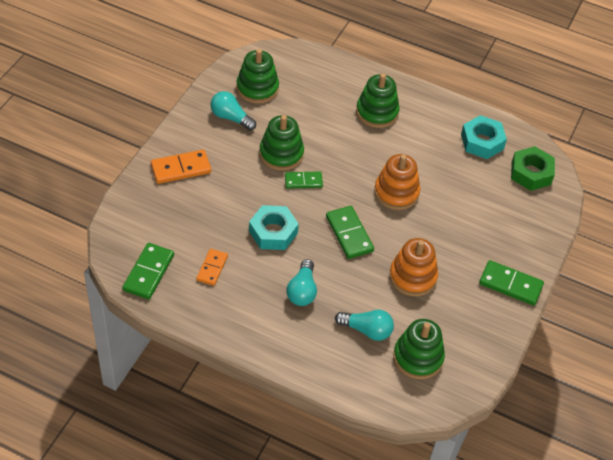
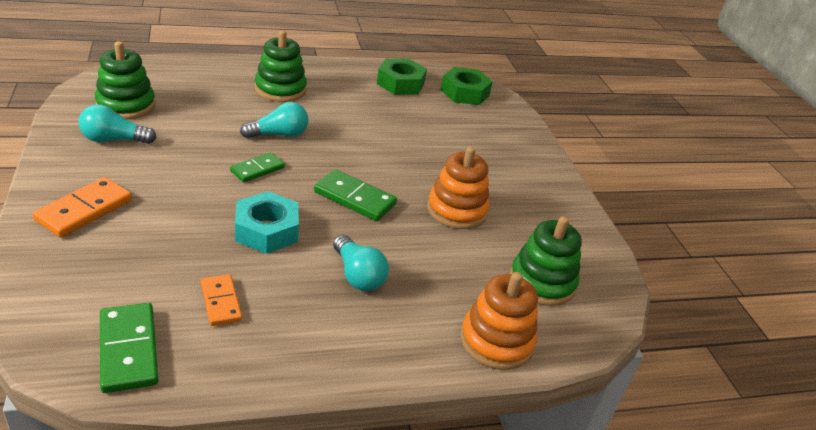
camera: 40 degrees left, 15 degrees down
green stacking toy [259,115,304,171] -> none
turquoise light bulb [335,310,394,341] -> turquoise light bulb moved to [240,102,308,138]
orange stacking toy [374,154,420,210] -> orange stacking toy moved to [460,272,538,370]
turquoise nut [461,115,507,159] -> green nut [377,59,427,95]
green domino [479,260,544,306] -> none

